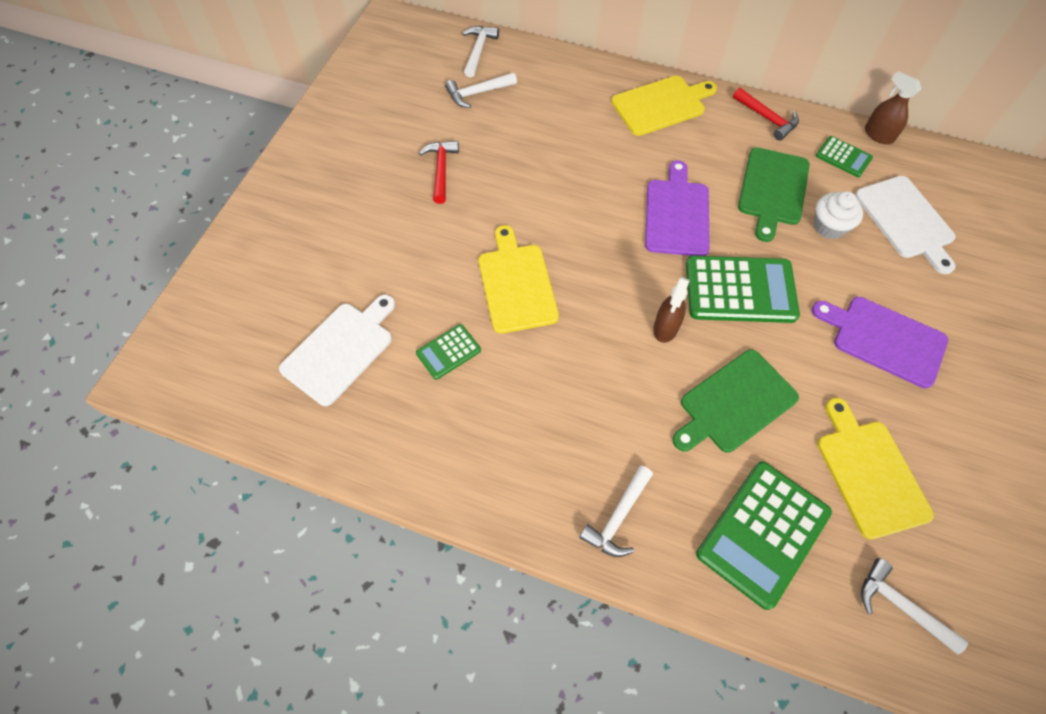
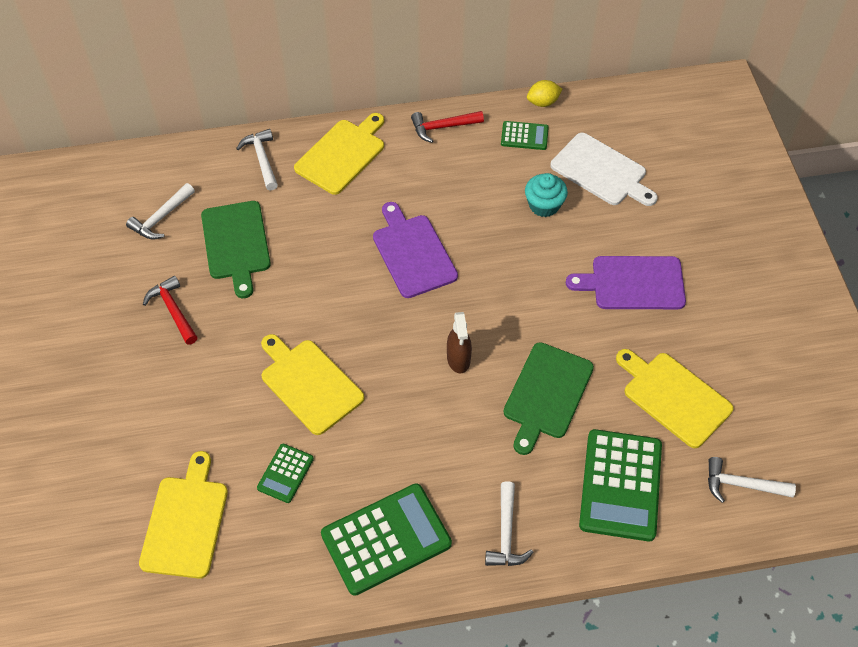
camera: 30 degrees left, 5 degrees down
white cutting board [279,295,395,406] -> yellow cutting board [139,451,228,579]
white hammer [462,26,499,78] -> white hammer moved to [236,129,278,191]
green calculator [686,256,800,323] -> green calculator moved to [321,483,452,596]
red hammer [733,88,799,141] -> red hammer turned 150 degrees clockwise [411,111,484,143]
green cutting board [738,147,810,242] -> green cutting board moved to [201,201,271,298]
white cupcake [814,191,863,239] -> turquoise cupcake [525,173,568,217]
brown spray bottle [865,71,922,144] -> yellow lemon [527,80,562,107]

